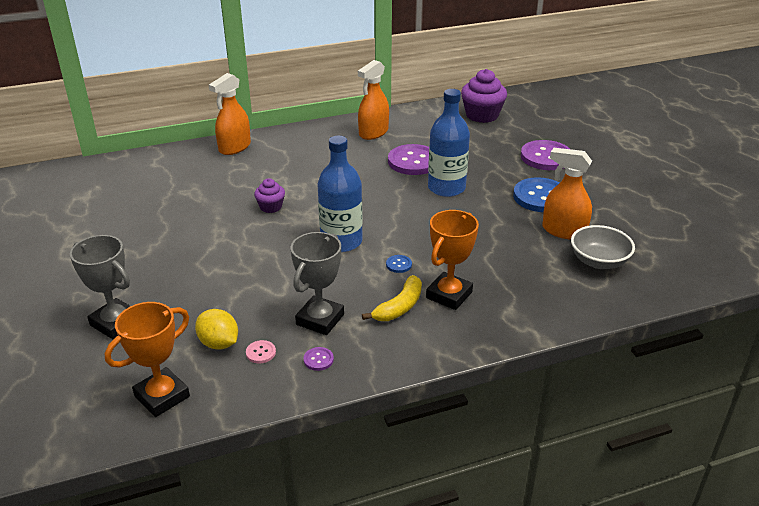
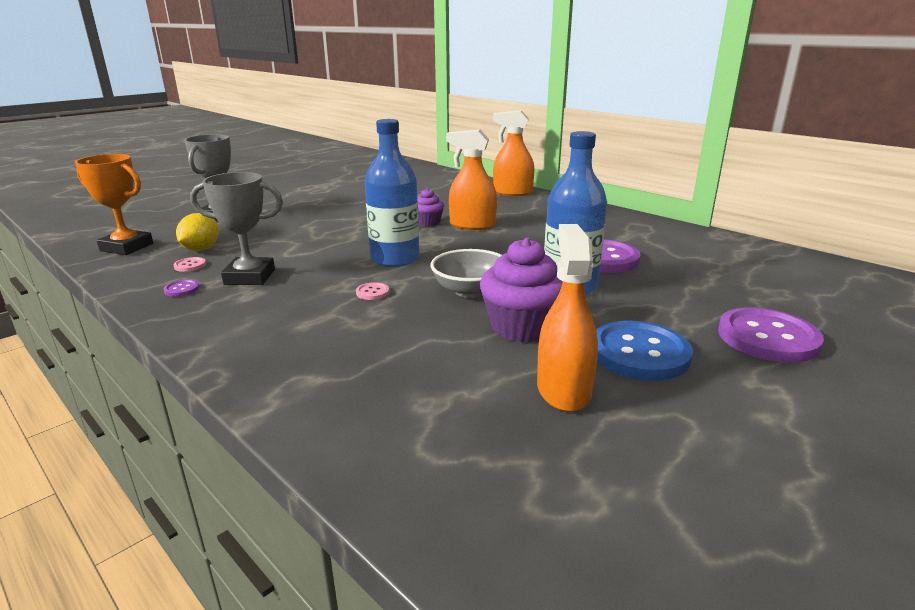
camera: 65 degrees right, 10 degrees down
orange spray bottle [358,60,389,140] -> orange spray bottle moved to [446,129,497,230]
yellow banana [362,275,422,321] -> none
blue button [386,255,412,273] -> pink button [356,282,389,300]
orange trophy [426,210,479,310] -> none
purple cupcake [461,69,507,123] -> purple cupcake moved to [480,238,563,343]
grey bowl [571,225,635,269] -> grey bowl moved to [430,249,502,298]

